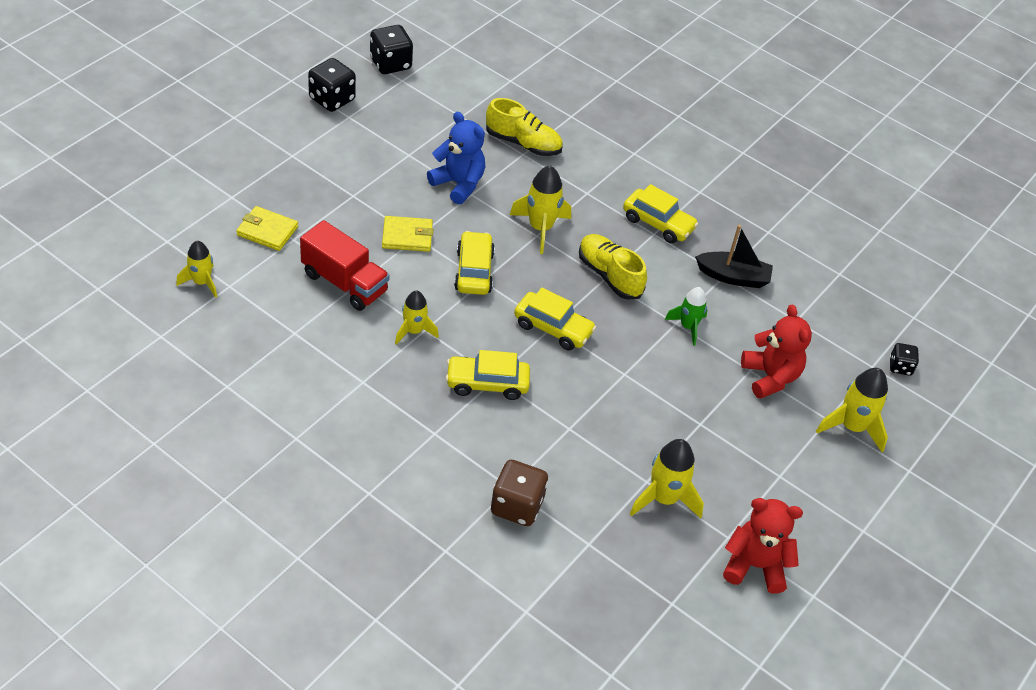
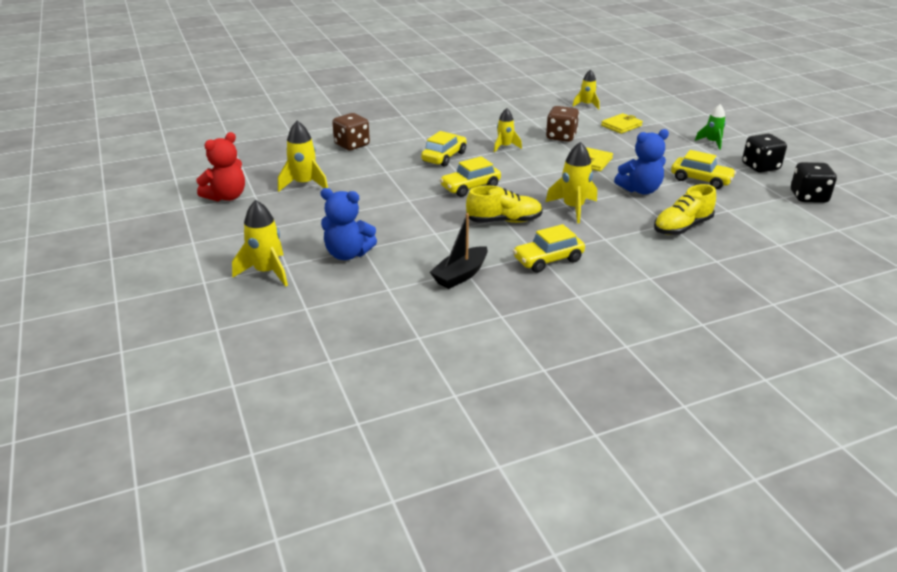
camera: 125 degrees right, 15 degrees down
red truck [300,220,390,311] -> brown dice [546,106,579,142]
yellow car [454,231,495,295] -> yellow car moved to [671,150,736,189]
green rocket [665,287,707,346] -> green rocket moved to [695,104,726,150]
red teddy bear [741,304,812,399] -> blue teddy bear [320,188,377,260]
black dice [890,343,919,376] -> none

